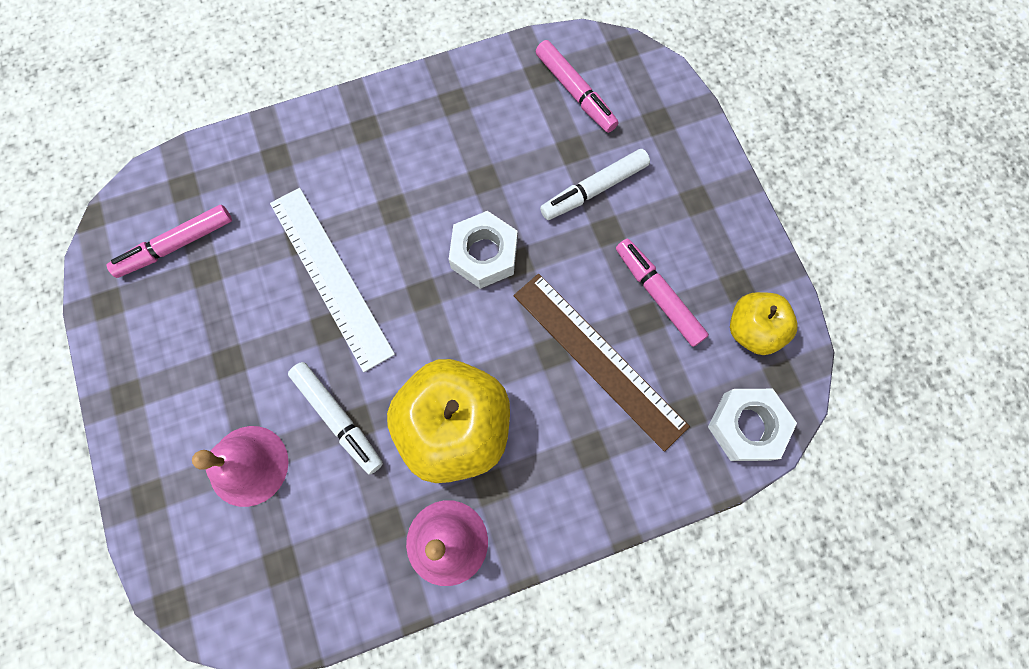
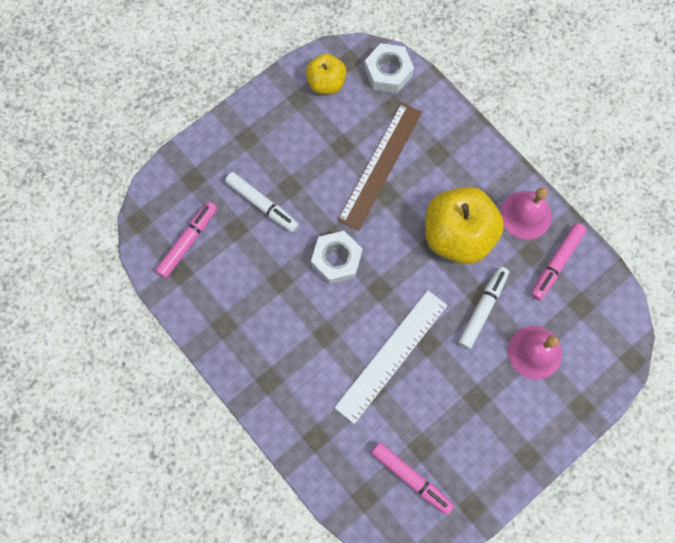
camera: 110 degrees left, 0 degrees up
pink marker [616,239,709,347] -> pink marker moved to [531,223,587,300]

